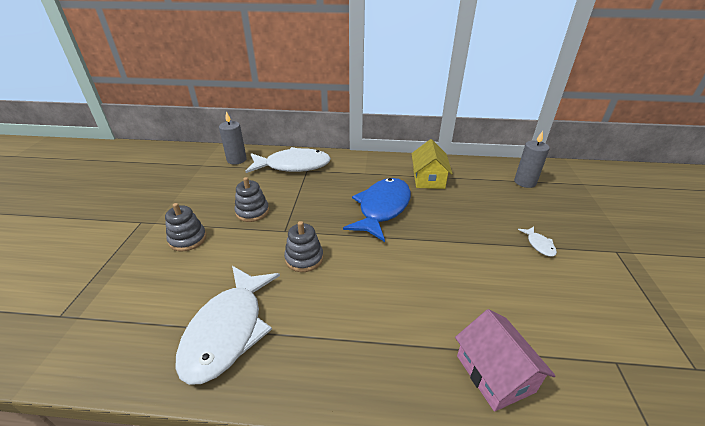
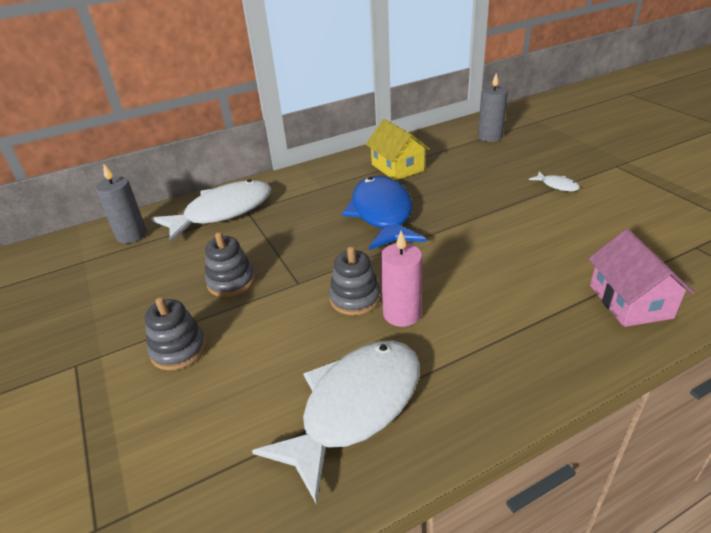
camera: 30 degrees left, 0 degrees up
white fish [175,266,280,385] -> white fish turned 120 degrees counterclockwise [252,340,420,505]
pink house [455,309,556,412] -> pink house turned 45 degrees clockwise [589,229,695,327]
none -> pink candle [381,231,422,327]

